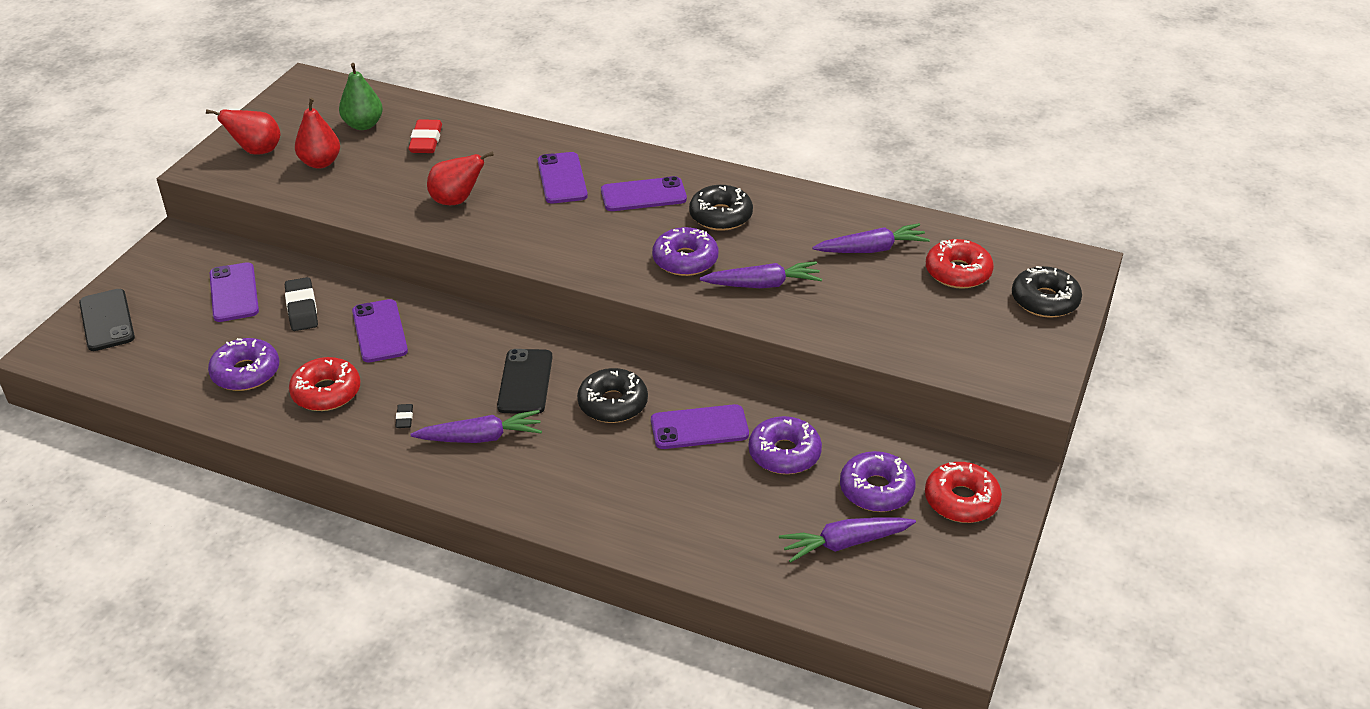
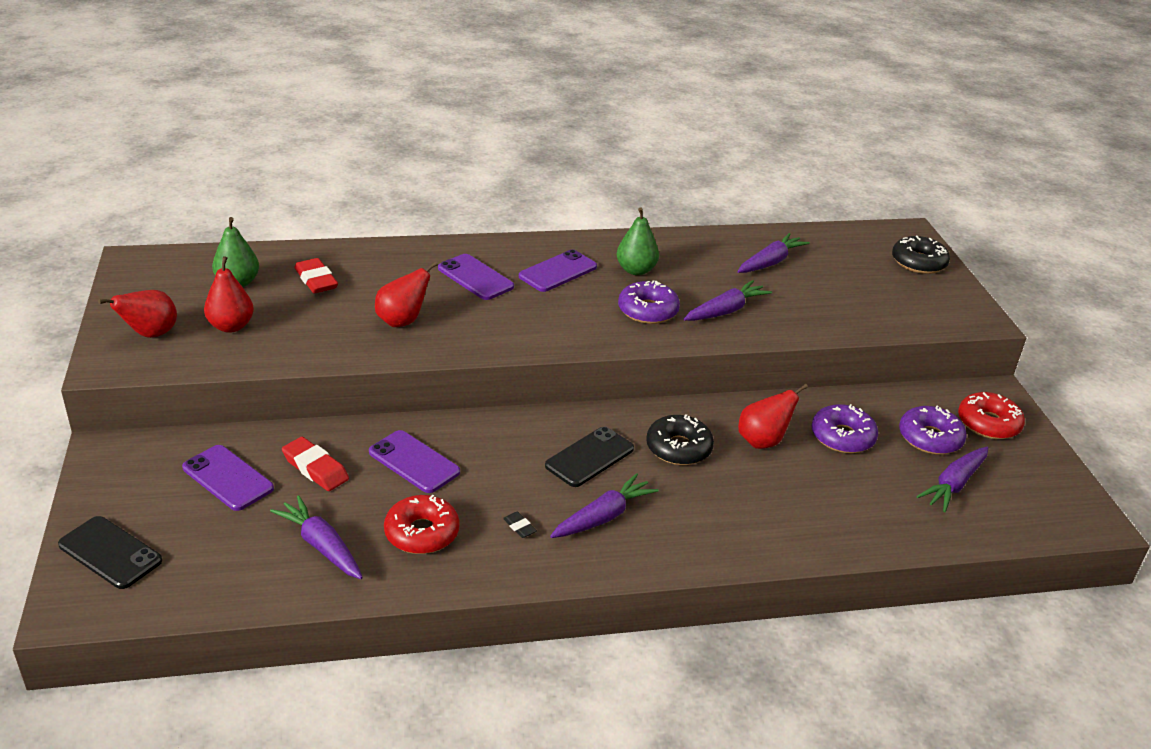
camera: 35 degrees left, 5 degrees down
purple donut [208,338,279,391] -> purple carrot [270,495,363,579]
black eraser [285,277,318,331] -> red eraser [282,437,349,491]
black phone [497,349,553,414] -> black phone turned 75 degrees clockwise [545,427,634,487]
purple phone [651,404,749,449] -> red pear [738,384,808,449]
black donut [689,185,753,231] -> green pear [616,207,659,275]
red donut [926,239,994,289] -> none

